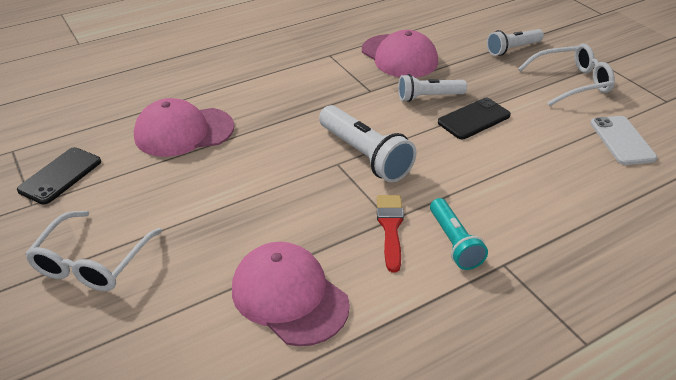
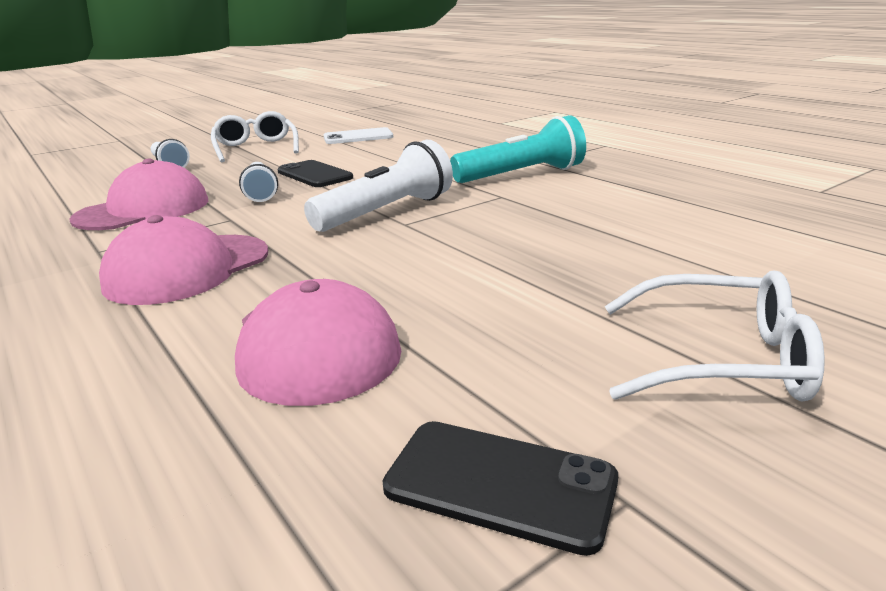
camera: 95 degrees left, 15 degrees down
pink cap [232,242,350,346] -> pink cap moved to [99,215,268,305]
red brush [377,195,404,273] -> none
turquoise flashlight [430,198,488,270] -> turquoise flashlight [450,115,586,183], size x1.55

